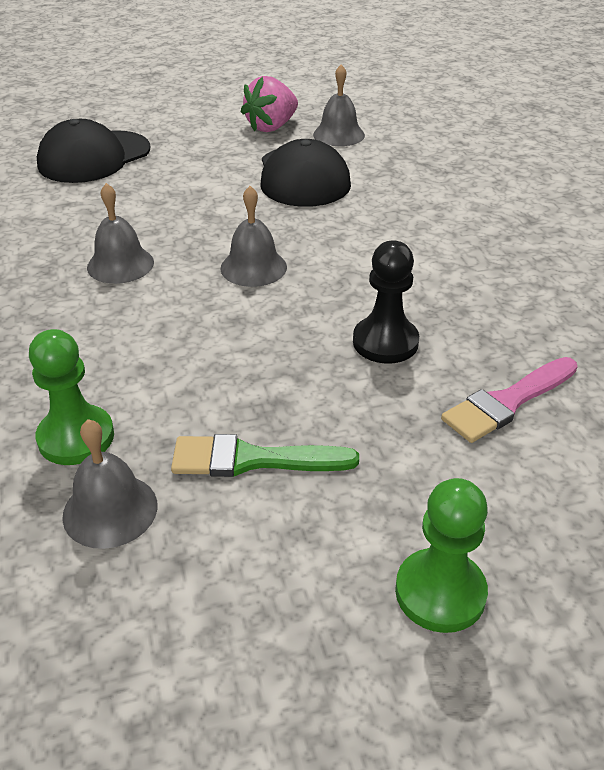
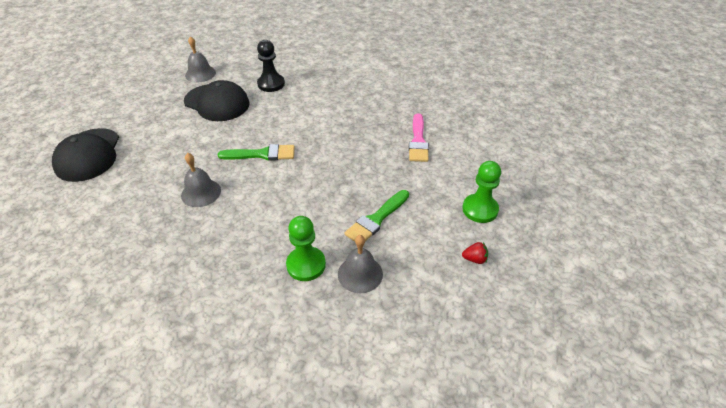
camera: 50 degrees left, 5 degrees up
grey bell [220,186,287,287] -> green brush [218,144,295,161]
pink strawberry [241,76,298,132] -> none
black pawn [353,240,419,364] -> black pawn moved to [257,40,285,92]
none -> red strawberry [462,242,488,264]

